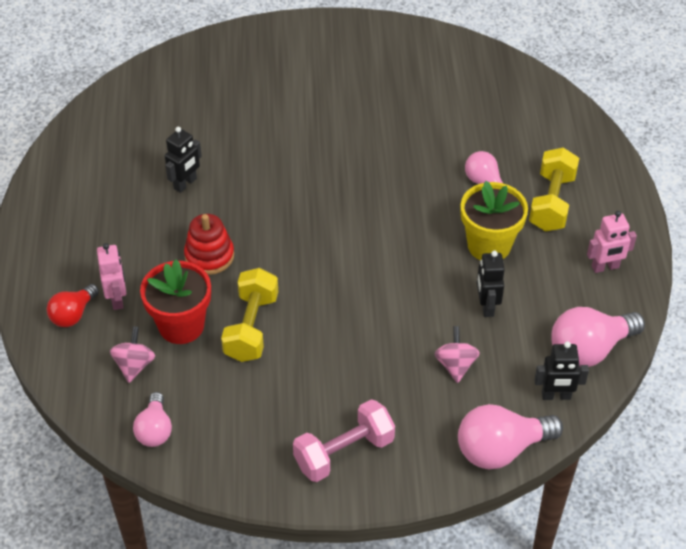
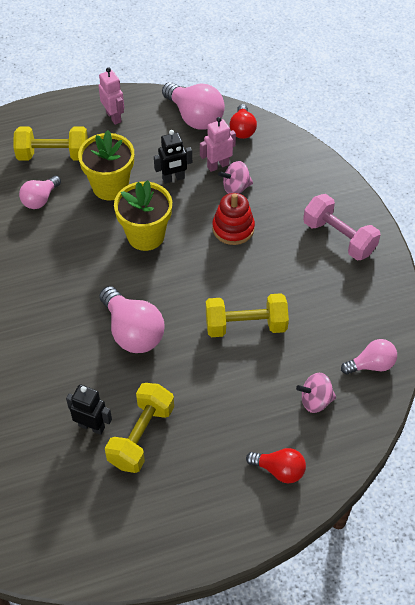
camera: 105 degrees left, 5 degrees up
pink robot [97,243,126,310] -> pink robot moved to [200,117,236,172]
red flower pot [140,259,211,344] -> none
red stacking toy [184,214,234,275] -> red stacking toy moved to [212,193,255,245]
pink light bulb [458,404,563,469] -> pink light bulb moved to [99,286,165,353]
black robot [534,341,589,400] -> red light bulb [230,104,257,139]
none -> yellow dumbbell [105,383,174,473]
none -> yellow flower pot [114,180,172,251]

